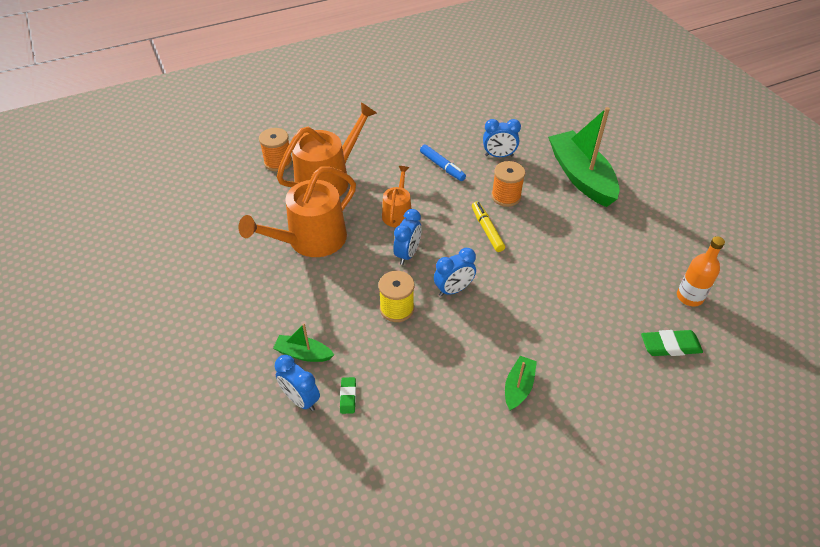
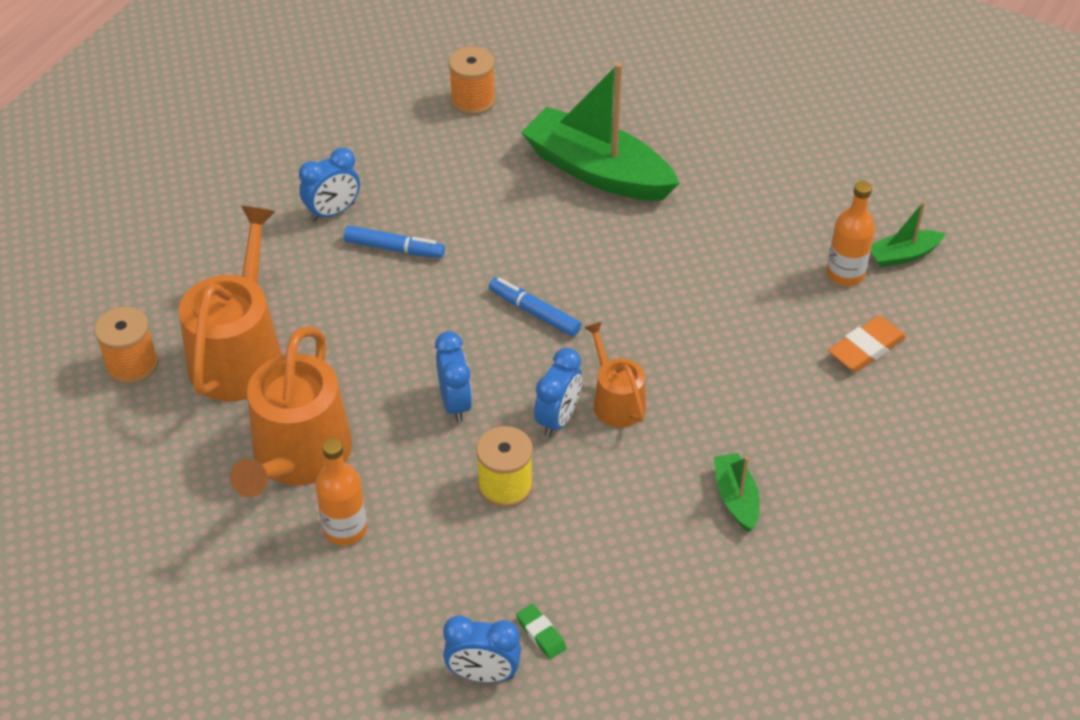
camera: 35 degrees left, 0 degrees up
green boat [273,324,334,362] -> green boat moved to [871,201,946,267]
orange watering can [382,166,411,227] -> orange watering can moved to [584,322,646,427]
yellow marker [472,202,505,252] -> blue marker [489,277,581,337]
blue clock [483,119,521,157] -> blue clock moved to [299,148,360,222]
orange spool [491,161,525,207] -> orange spool moved to [449,46,496,115]
green eraser [641,330,703,356] -> orange eraser [828,316,906,372]
none -> orange bottle [315,438,367,545]

